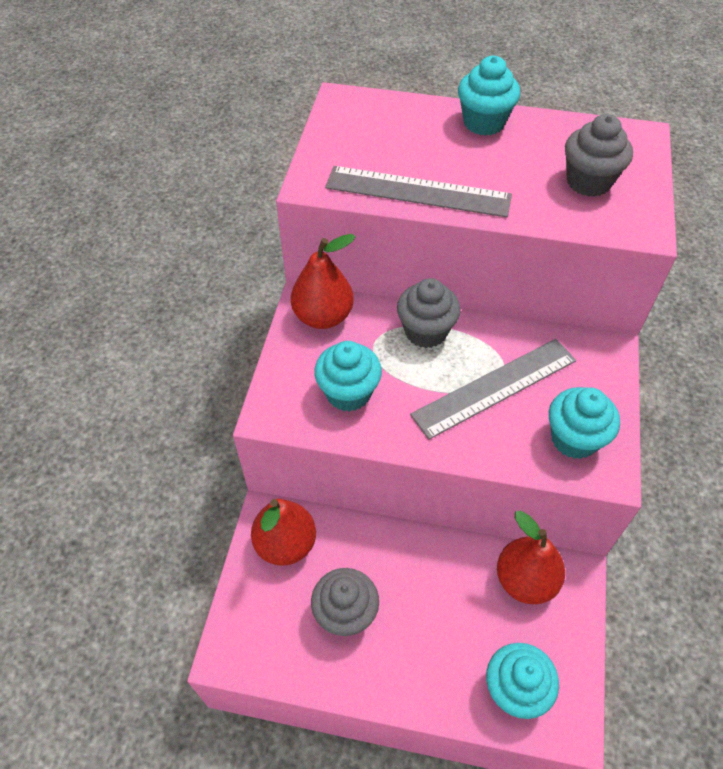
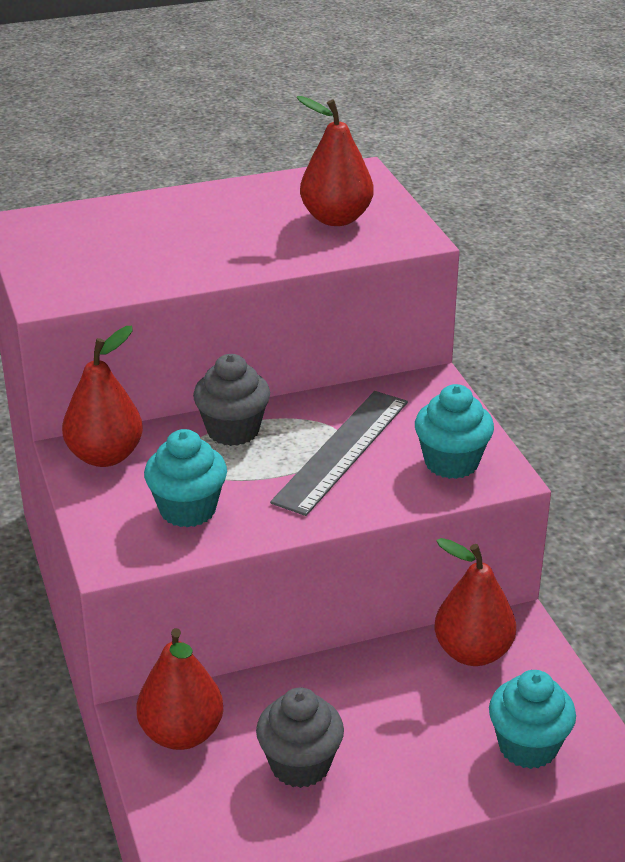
camera: 30 degrees left, 20 degrees down
grey ruler [325,166,512,217] -> none
turquoise cupcake [458,56,521,136] -> none
grey cupcake [565,114,633,197] -> red pear [297,96,374,226]

